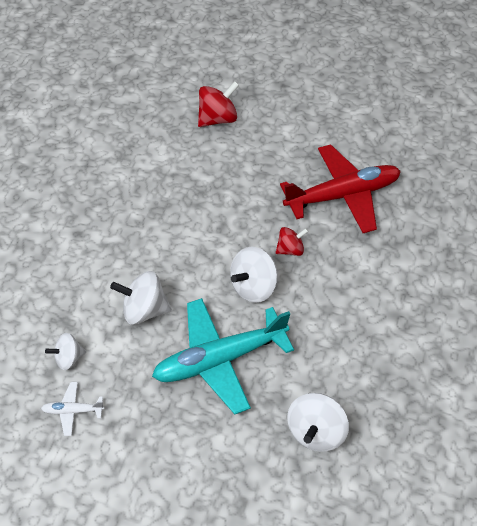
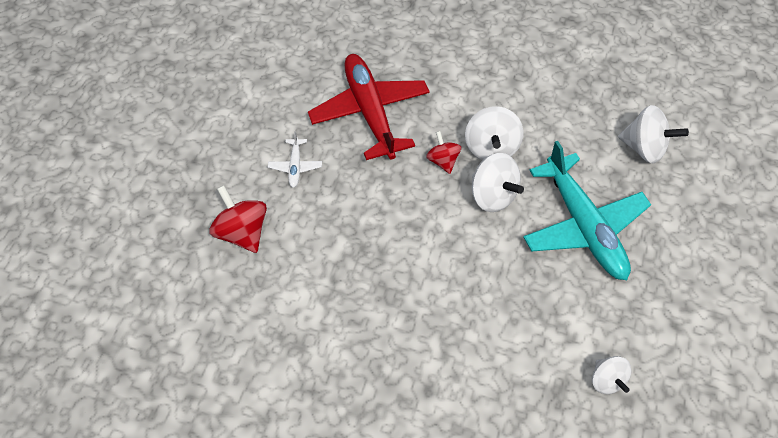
camera: 90 degrees left, 5 degrees up
white plane [41,382,105,436] -> white plane moved to [268,131,322,188]
white spinning top [110,271,172,325] -> white spinning top moved to [465,106,524,160]

